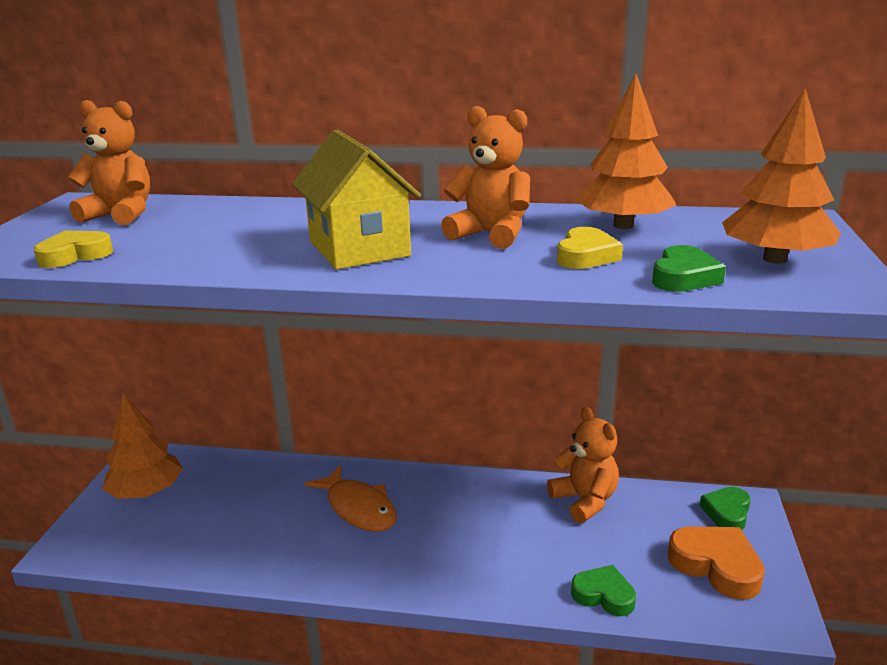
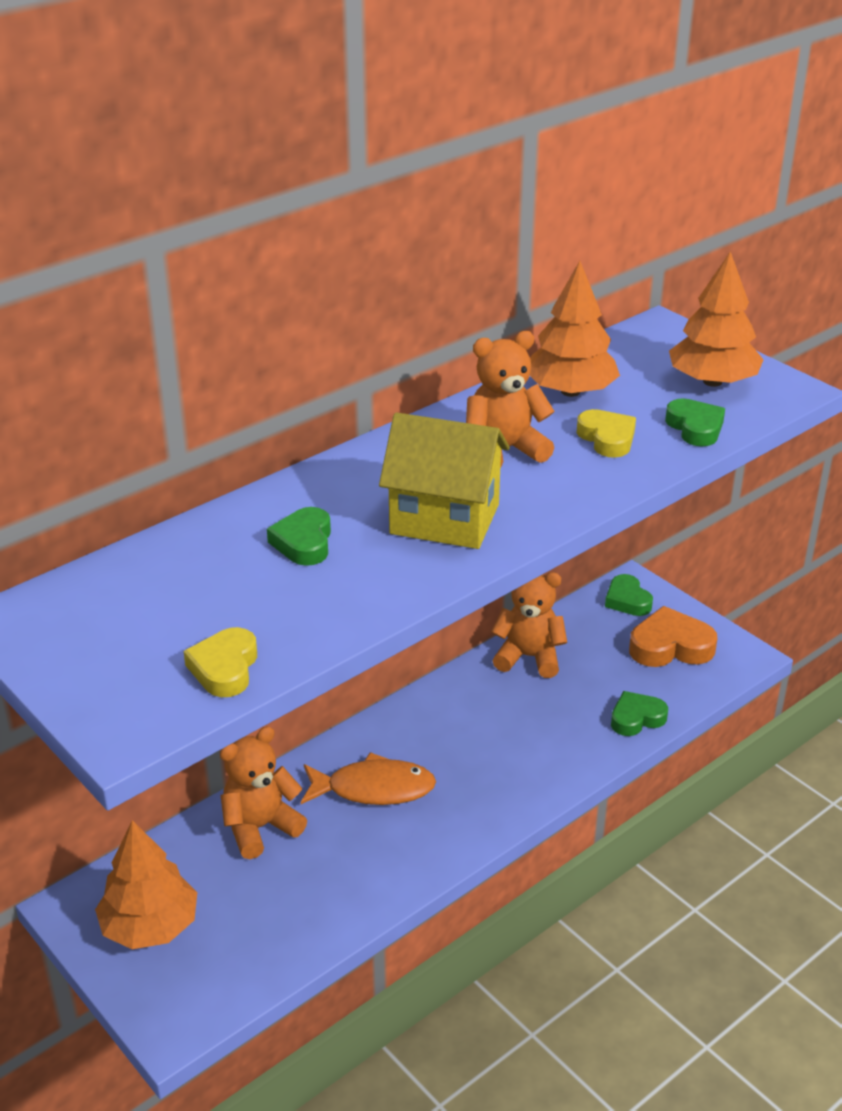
camera: 50 degrees left, 10 degrees up
orange teddy bear [68,100,150,225] -> orange teddy bear moved to [220,727,307,859]
none -> green heart [267,507,331,566]

